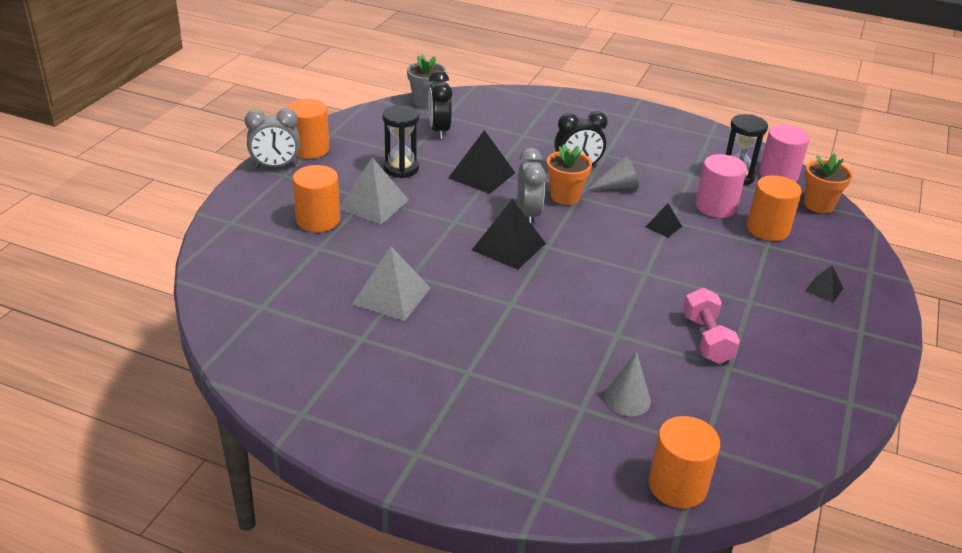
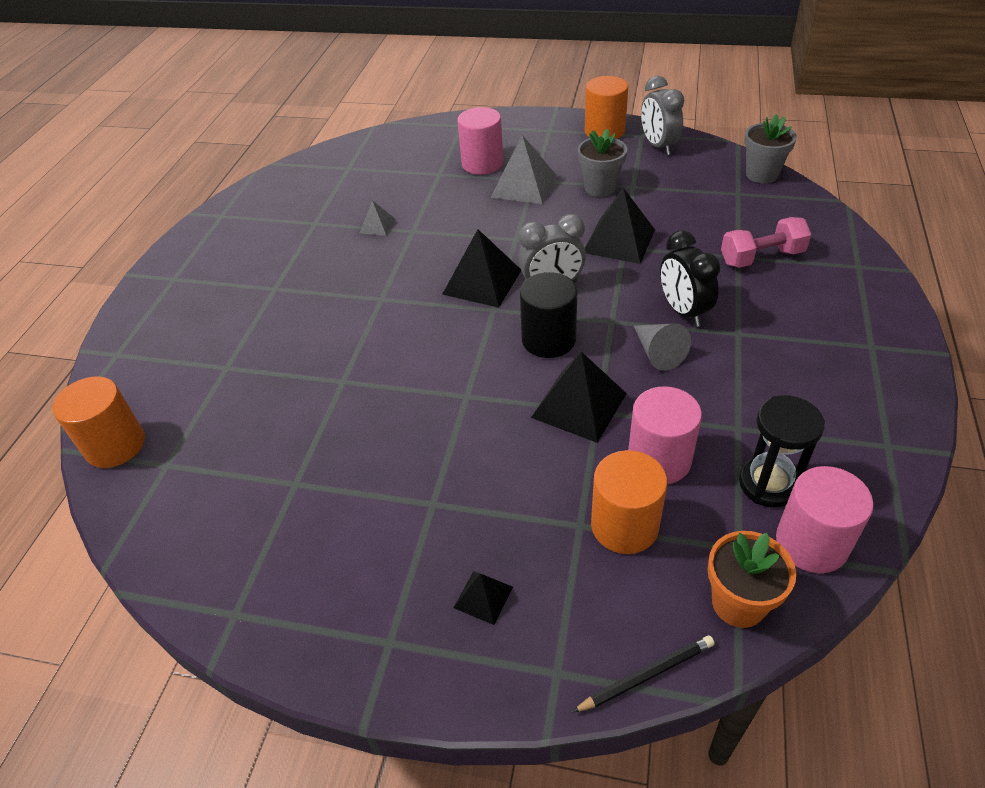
camera: 85 degrees right, 10 degrees up
grey clock [245,108,300,168] -> grey clock moved to [641,76,684,155]
orange cylinder [293,165,340,232] -> pink cylinder [458,107,503,175]
grey pyramid [352,247,430,321] -> grey pyramid [360,200,395,236], size x0.52
black hourglass [382,105,419,178] -> grey flower pot [578,129,627,197]
black clock [429,70,452,139] -> none
orange flower pot [547,144,592,205] -> none
grey cone [604,352,651,416] -> none
black pyramid [645,203,682,238] -> black pyramid [531,351,627,443], size x1.93
pink dumbbell [683,288,740,364] -> pink dumbbell moved to [721,217,812,268]
none -> black cylinder [520,272,578,358]
none -> black pencil [572,635,715,713]

